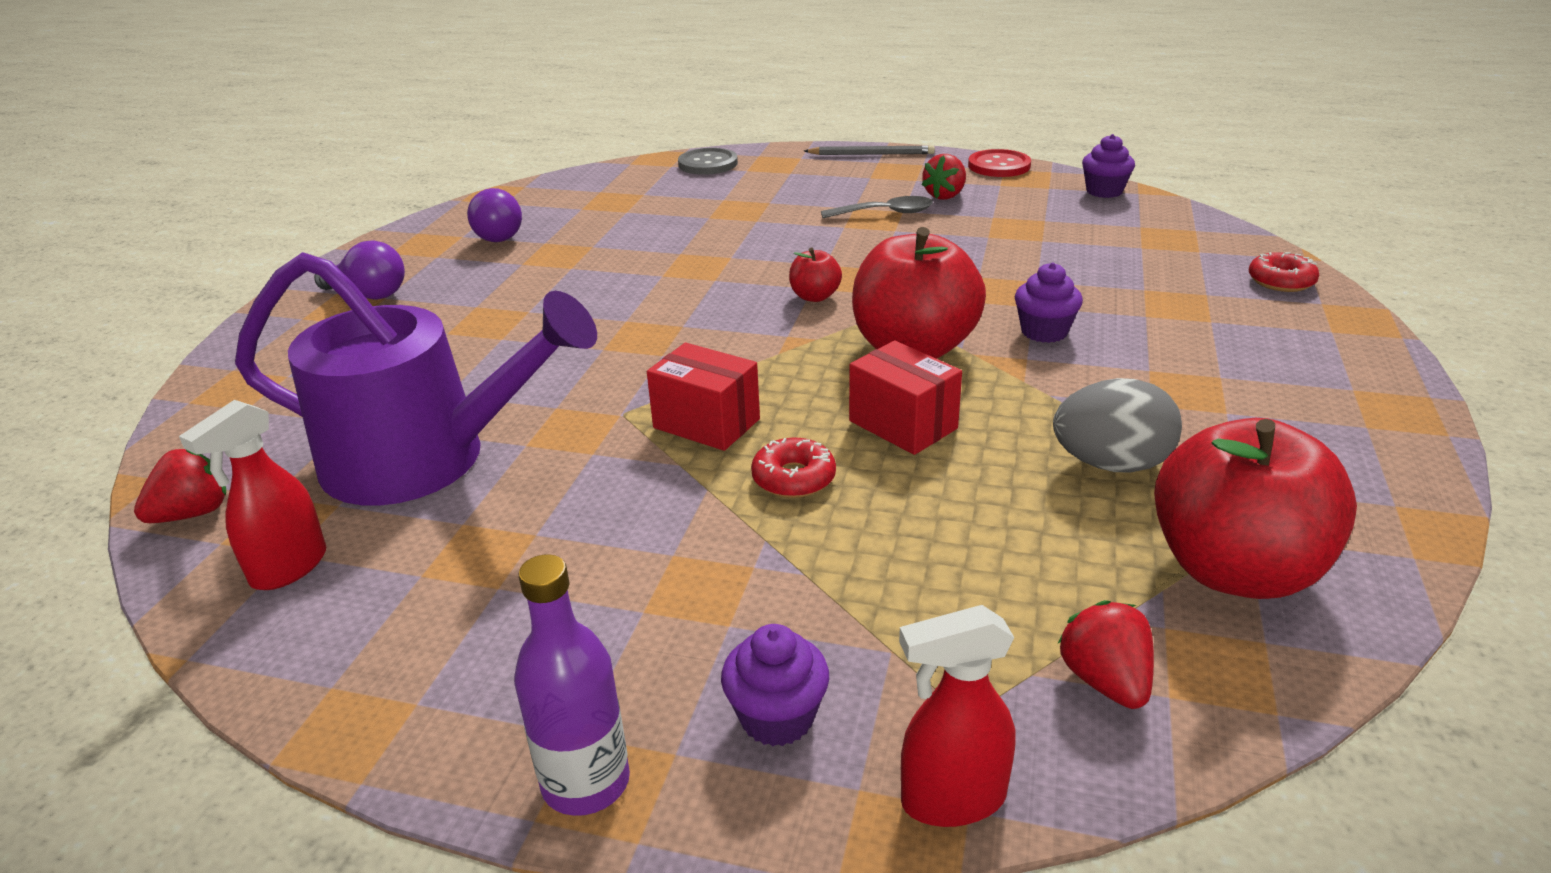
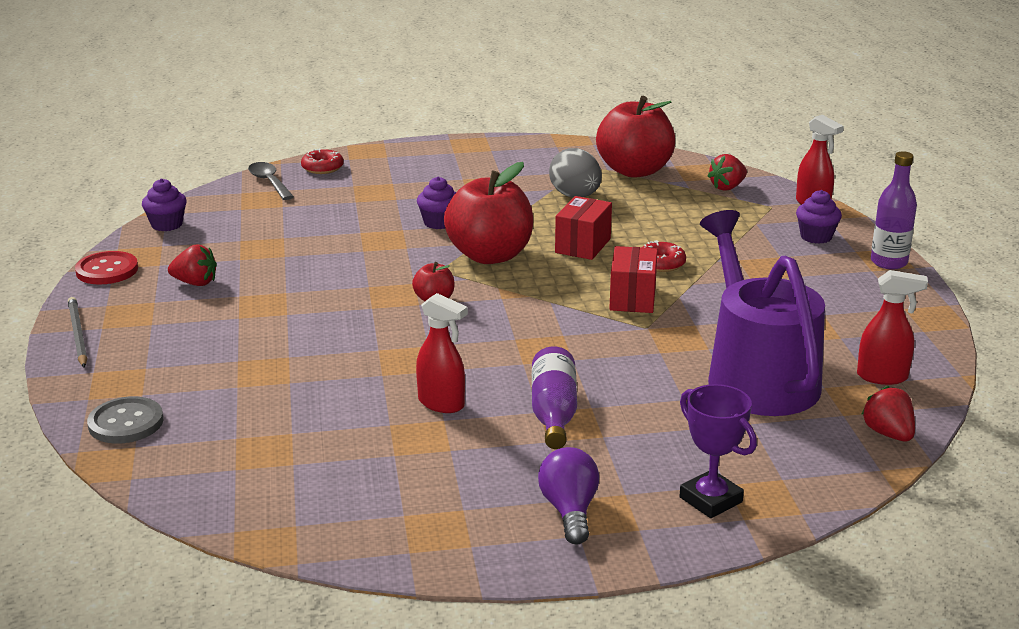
camera: 115 degrees left, 5 degrees down
red strawberry [134,449,226,523] -> red strawberry turned 45 degrees clockwise [861,386,915,441]
purple light bulb [467,188,522,242] -> none
grey spoon [821,196,933,218] -> grey spoon moved to [248,162,294,200]
none -> red spray bottle [416,293,468,413]
none -> purple bottle [532,346,577,449]
none -> purple trophy [679,384,757,518]

